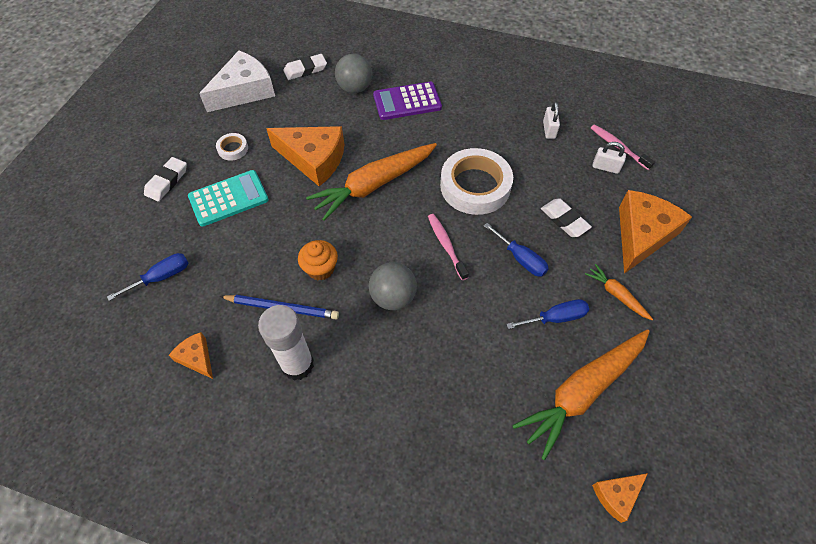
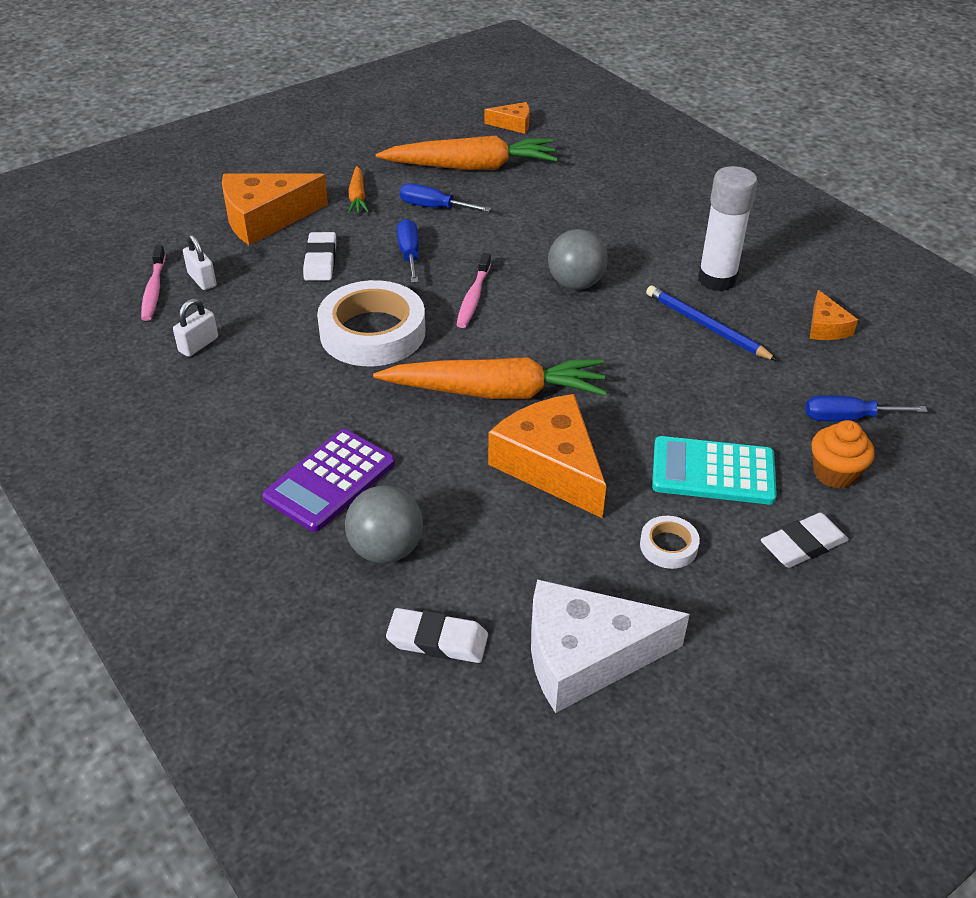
camera: 145 degrees left, 15 degrees down
orange cupcake [298,240,338,280] -> orange cupcake moved to [811,420,875,488]
purple calculator [373,82,442,120] -> purple calculator turned 105 degrees clockwise [262,429,395,532]

